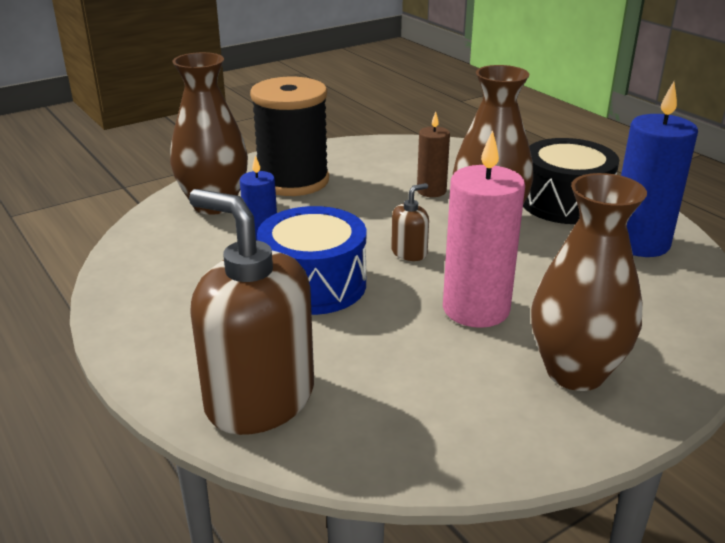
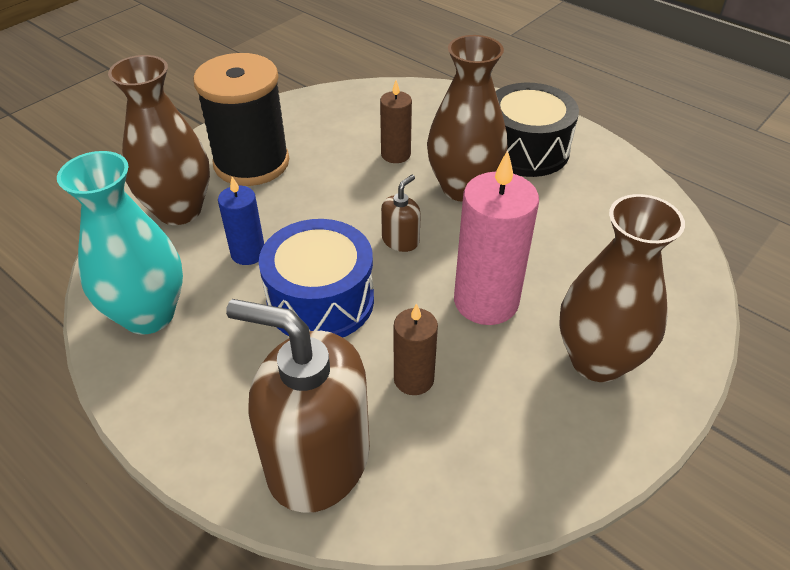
camera: 15 degrees left, 15 degrees up
blue candle [621,81,698,257] -> none
none -> turquoise vase [57,151,183,335]
none -> brown candle [394,303,438,395]

